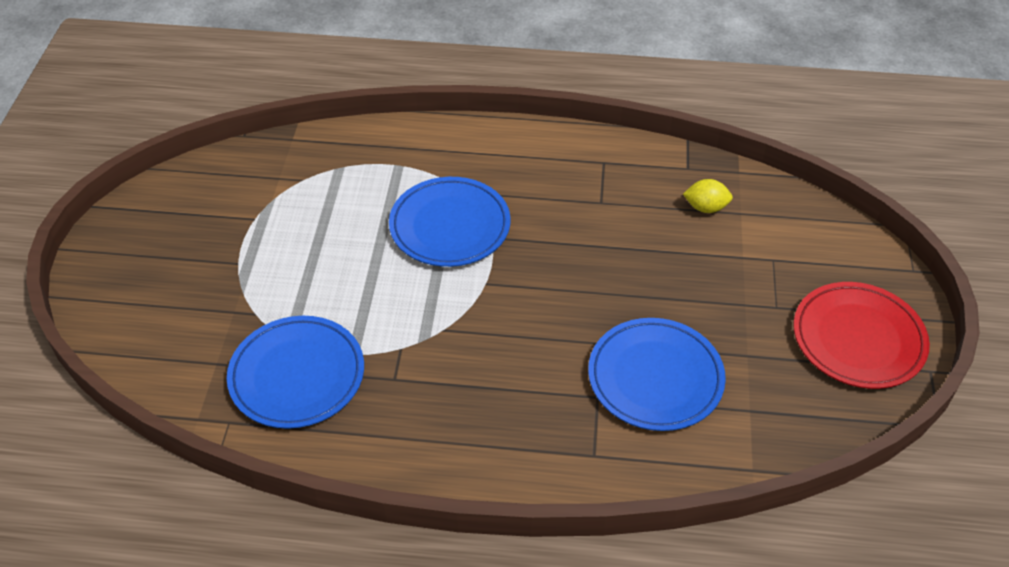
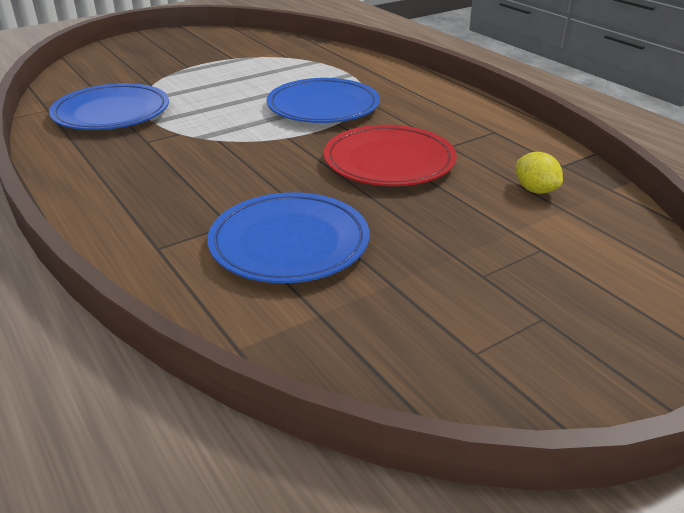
camera: 50 degrees right, 15 degrees down
red plate [793,282,930,389] -> red plate moved to [324,125,457,186]

